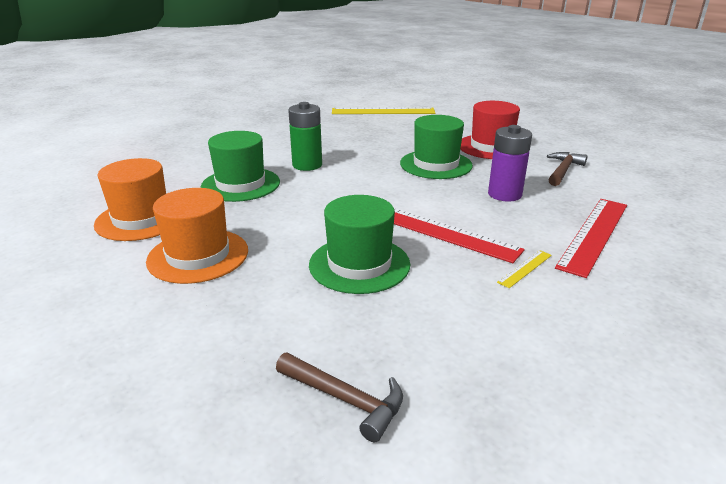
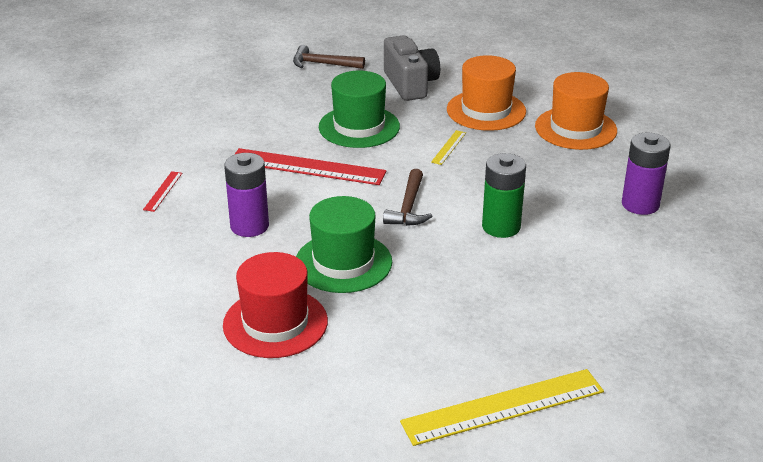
camera: 160 degrees right, 5 degrees up
green hat [201,131,280,202] -> none
yellow ruler [497,250,552,288] -> yellow ruler moved to [431,130,466,165]
brown hammer [547,152,587,186] -> brown hammer moved to [383,169,432,226]
red ruler [555,199,627,278] -> red ruler [143,171,182,212], size x0.44
none -> grey camera [384,35,440,101]
none -> purple battery [622,133,671,215]

